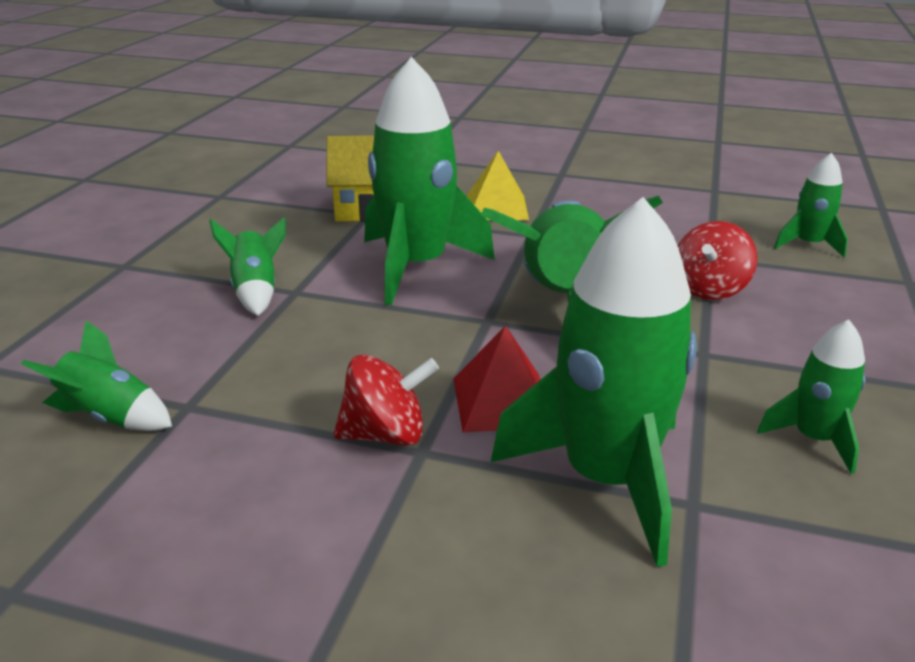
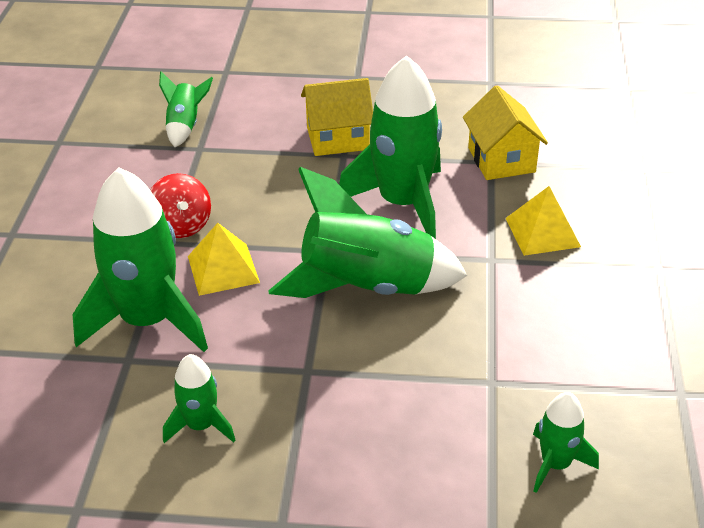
camera: 80 degrees right, 10 degrees up
green rocket [209,217,286,316] -> yellow house [301,78,373,156]
red pyramid [453,326,540,433] -> yellow pyramid [188,223,260,296]
red spinning top [678,221,757,300] -> none

